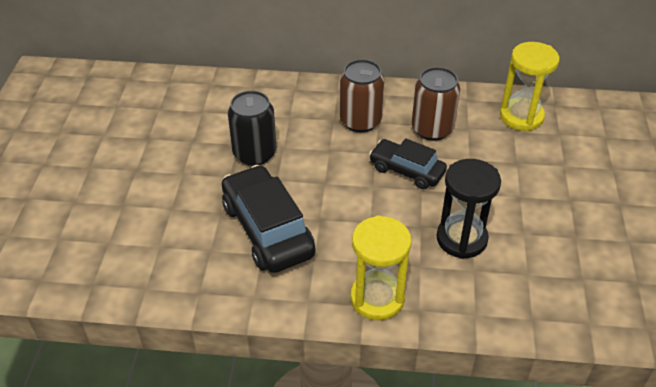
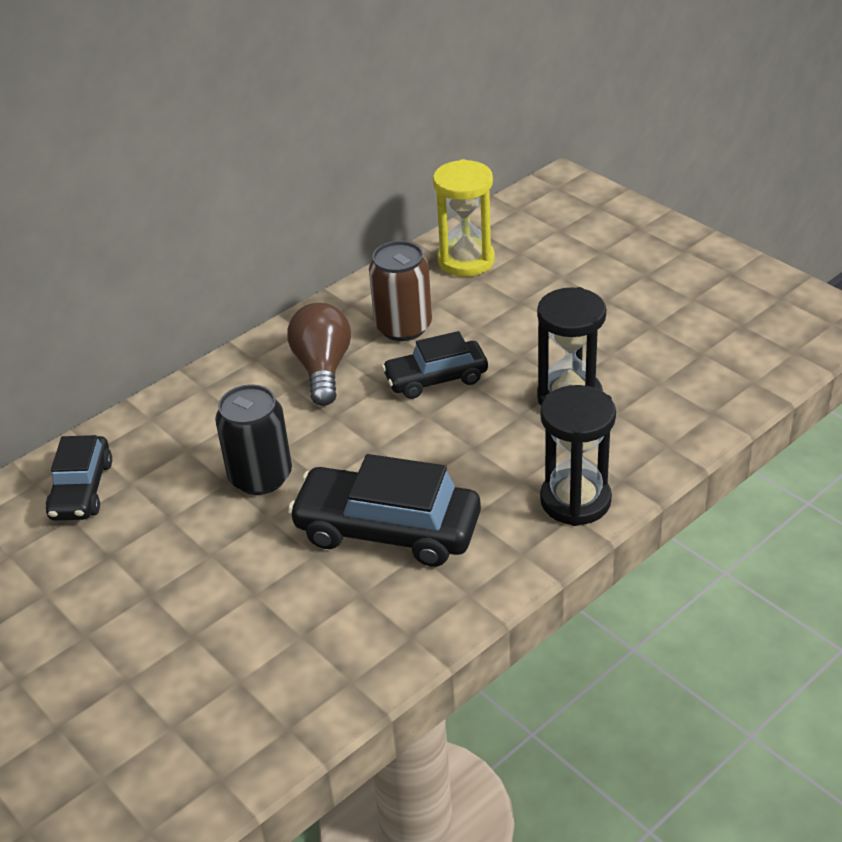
camera: 45 degrees left, 5 degrees down
brown can [340,59,384,132] -> brown light bulb [287,303,351,406]
yellow hourglass [350,215,411,320] -> black hourglass [540,385,616,526]
none -> black car [45,435,112,520]

